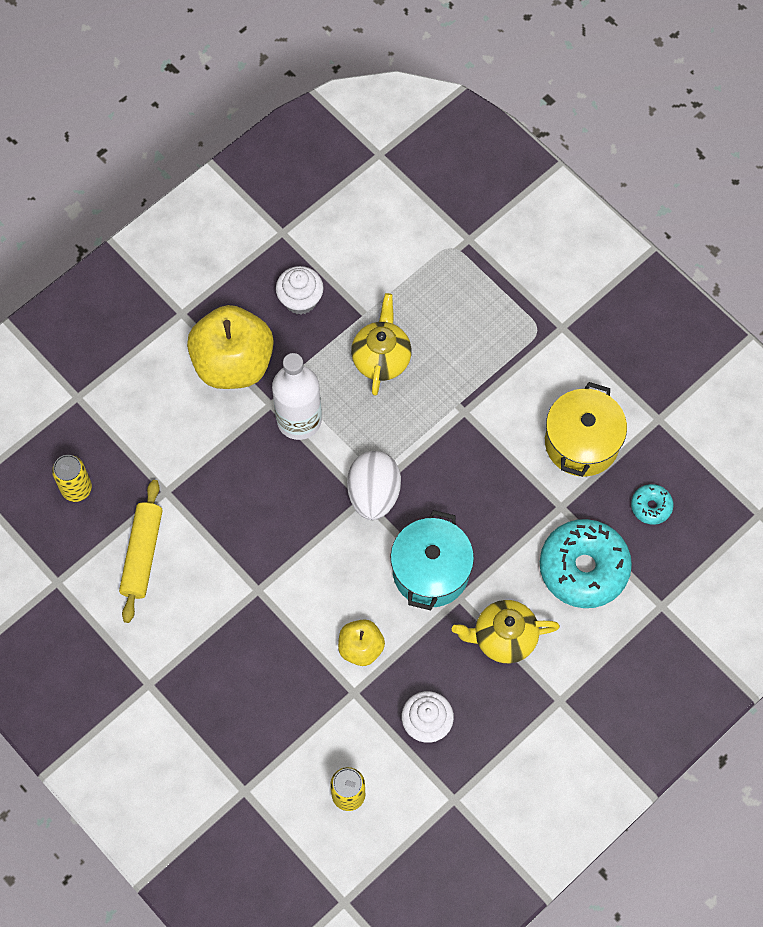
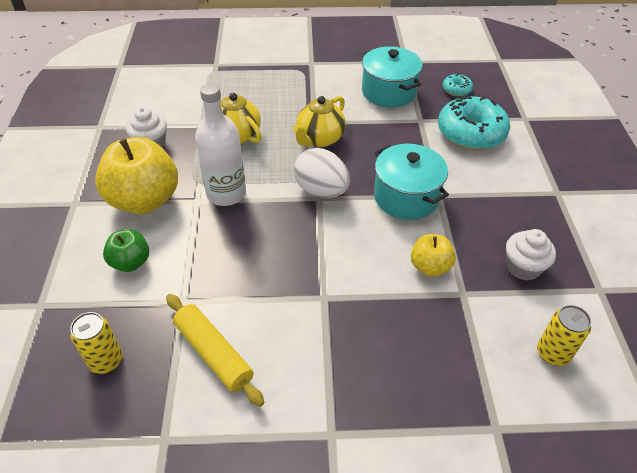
camera: 50 degrees left, 20 degrees down
yellow teapot [452,600,560,663] -> yellow teapot moved to [293,96,346,147]
yellow pot [545,382,627,477] -> turquoise pot [362,46,422,108]
none -> green apple [103,229,149,272]

